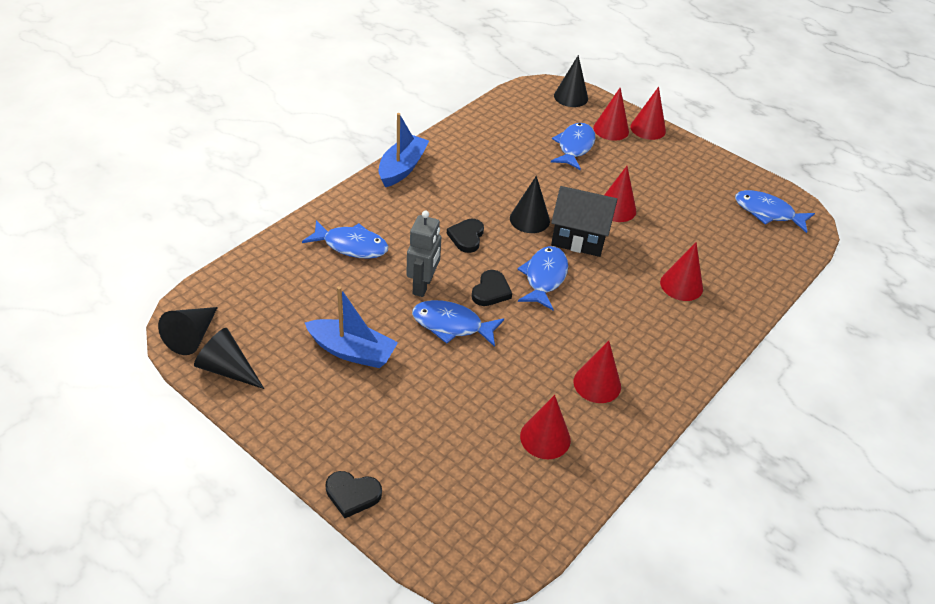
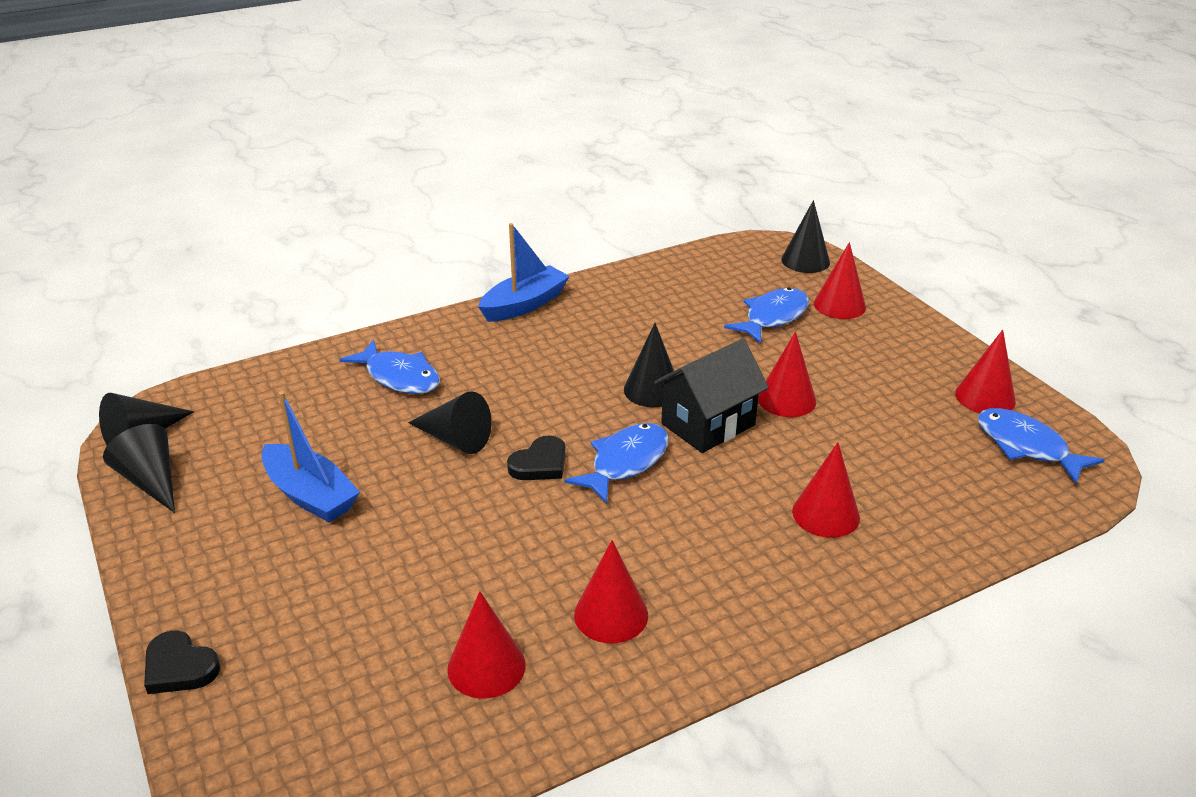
camera: 25 degrees right, 10 degrees down
grey robot [406,211,441,297] -> black cone [408,391,492,454]
blue fish [412,300,504,347] -> none
black heart [447,219,484,253] -> none
black house [551,186,617,257] -> black house turned 75 degrees counterclockwise [654,339,769,453]
red cone [630,87,666,140] -> red cone moved to [955,330,1016,413]

